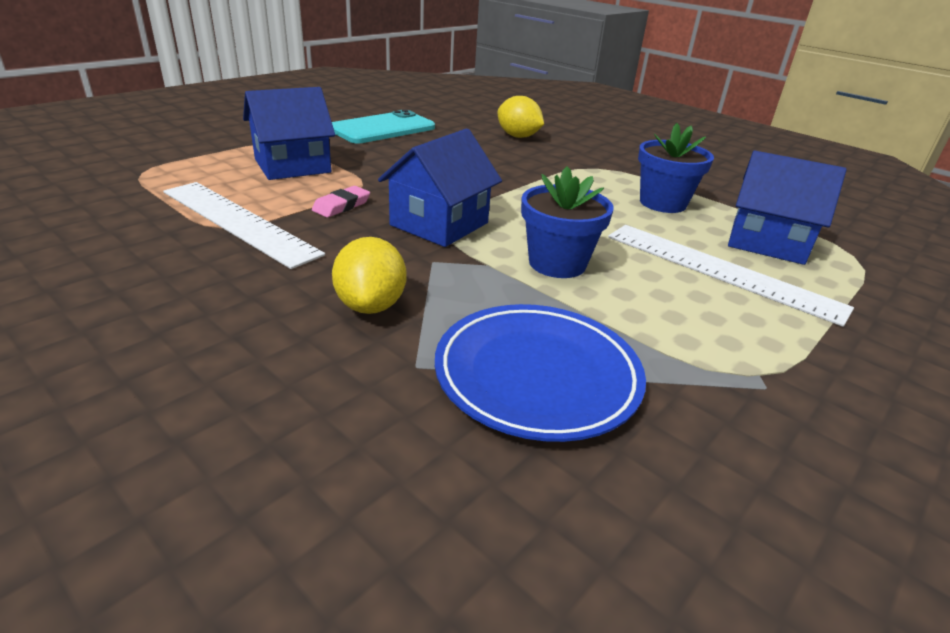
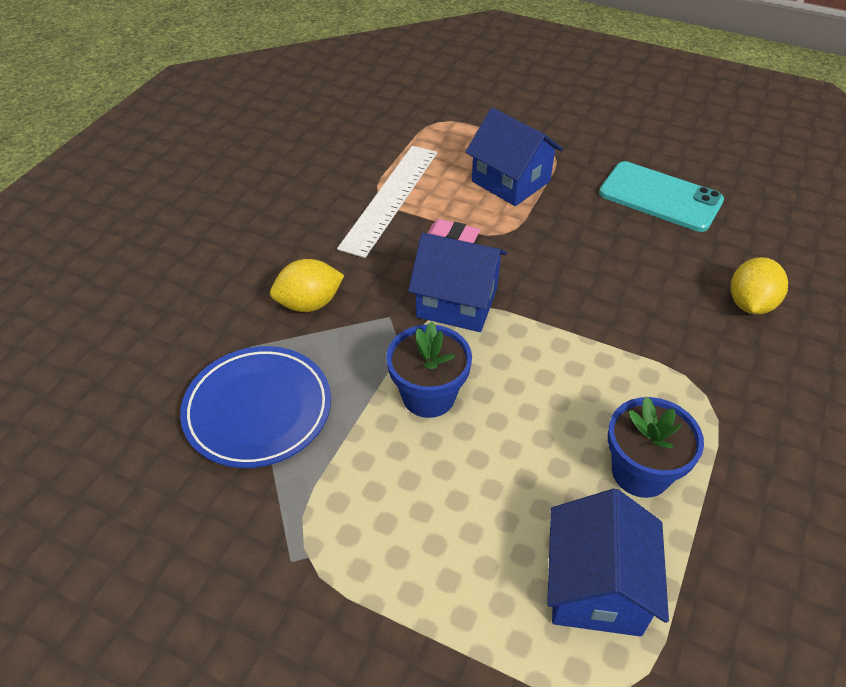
camera: 75 degrees right, 15 degrees up
white ruler [608,225,854,327] -> none

